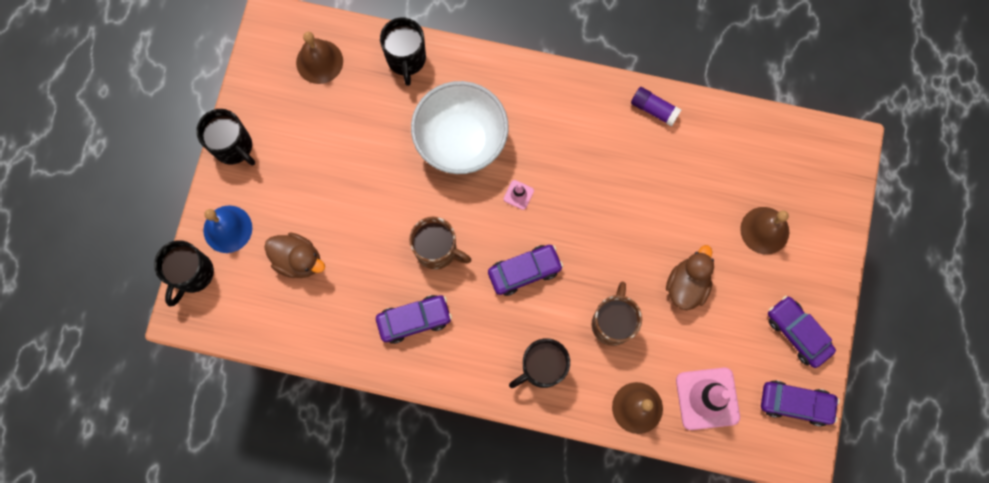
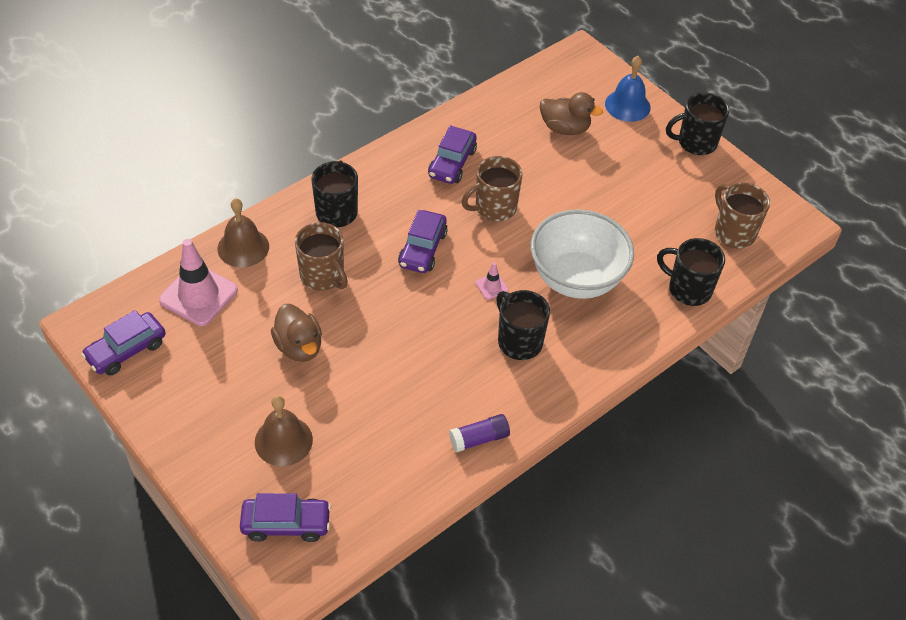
camera: 125 degrees right, 25 degrees down
black mug [154,240,214,306] -> black mug moved to [496,290,550,360]
brown duck [265,232,325,278] -> brown duck turned 135 degrees counterclockwise [540,92,603,135]
brown bell [296,32,343,84] -> brown mug [715,182,770,248]
purple car [768,296,836,368] -> purple car moved to [240,493,331,542]

